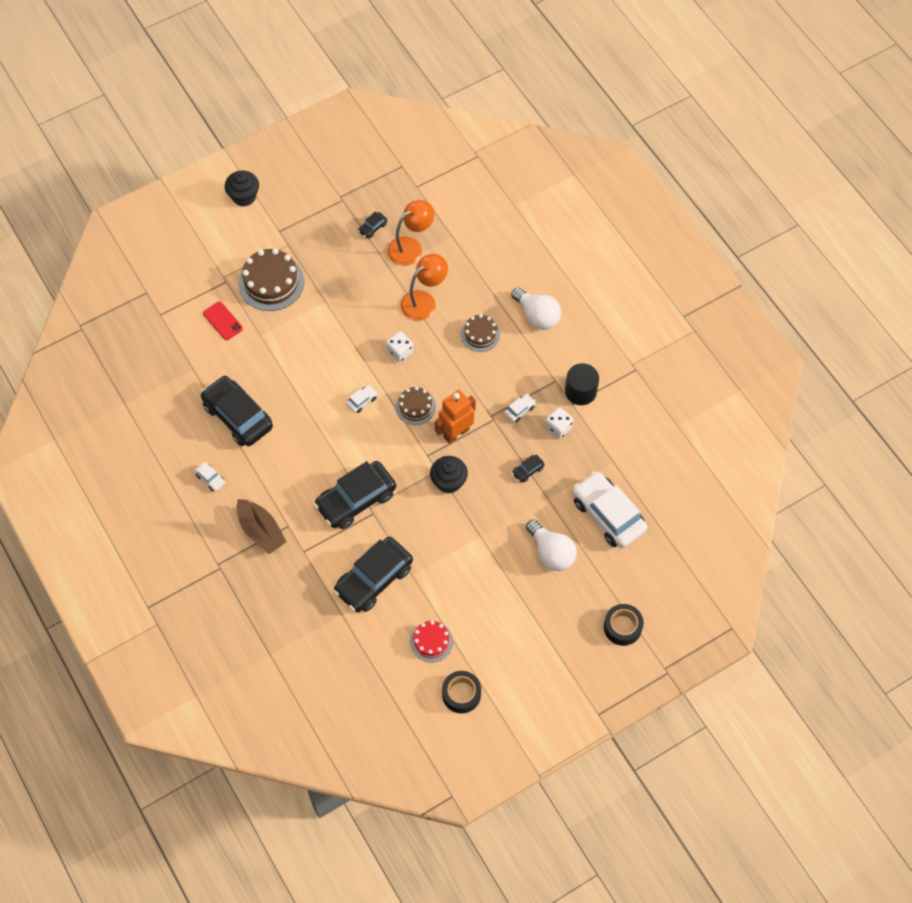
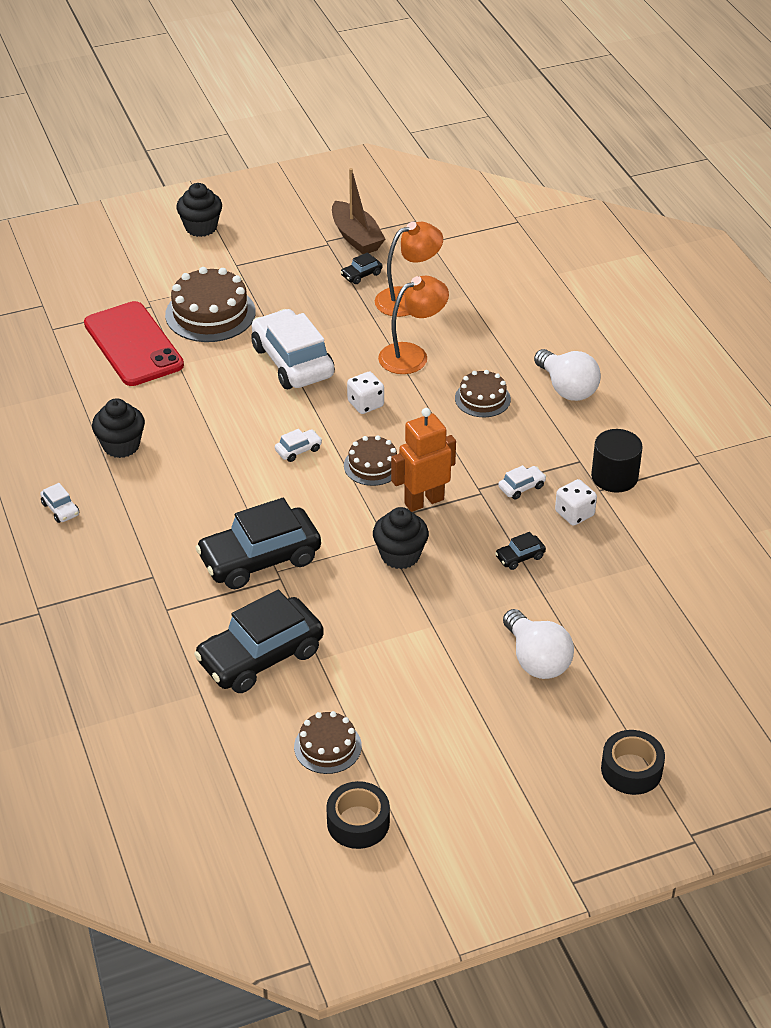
camera: 10 degrees right, 20 degrees down
black car [201,375,273,446] -> black cupcake [92,398,145,458]
red phone [203,302,243,340] -> red phone [84,301,184,386], size x2.06
brown boat [236,499,286,554] -> brown boat moved to [332,168,385,254]
red cake [410,621,453,662] -> brown cake [294,711,362,774]
white car [573,471,647,548] -> white car moved to [251,309,335,389]

